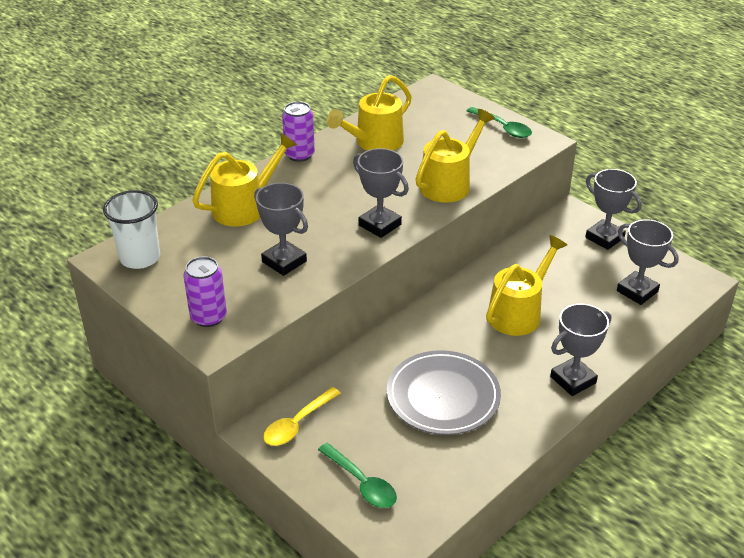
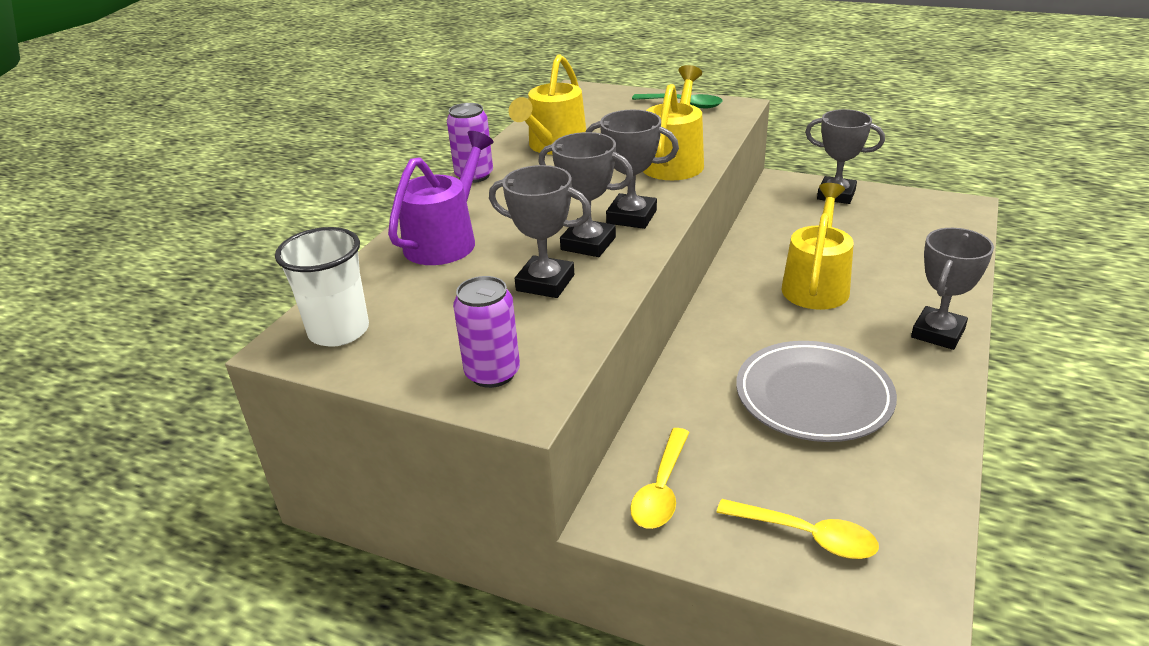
camera: 20 degrees left, 5 degrees down
yellow watering can [192,133,297,227] -> purple watering can [388,131,494,265]
green spoon [318,443,397,508] -> yellow spoon [716,499,879,559]
grey trophy [617,219,679,305] -> grey trophy moved to [538,132,633,257]

